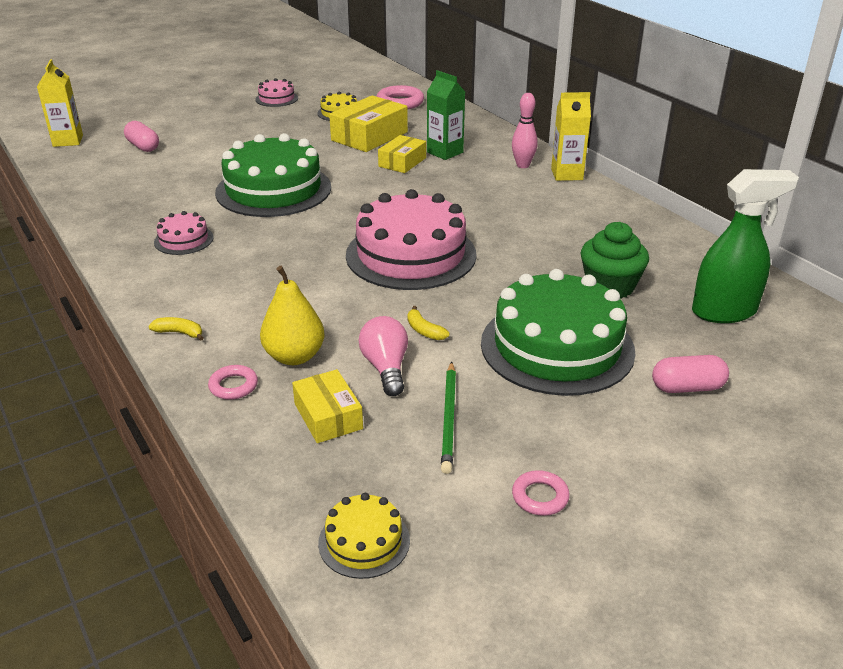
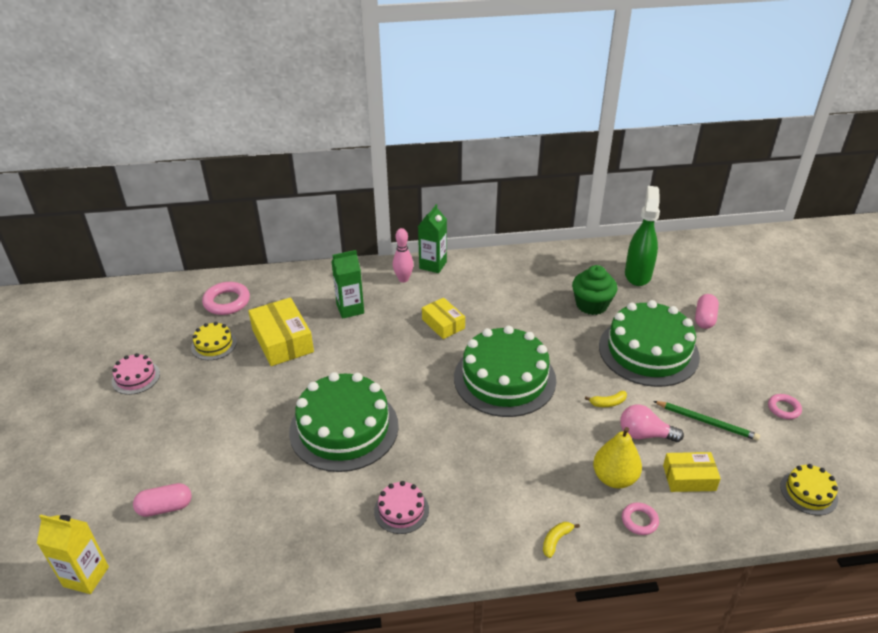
camera: 65 degrees left, 5 degrees up
pink cake [346,189,477,290] -> green cake [454,326,556,417]
yellow box [378,135,426,173] -> yellow box moved to [422,298,465,339]
yellow carton [551,92,591,181] -> green carton [418,204,447,273]

